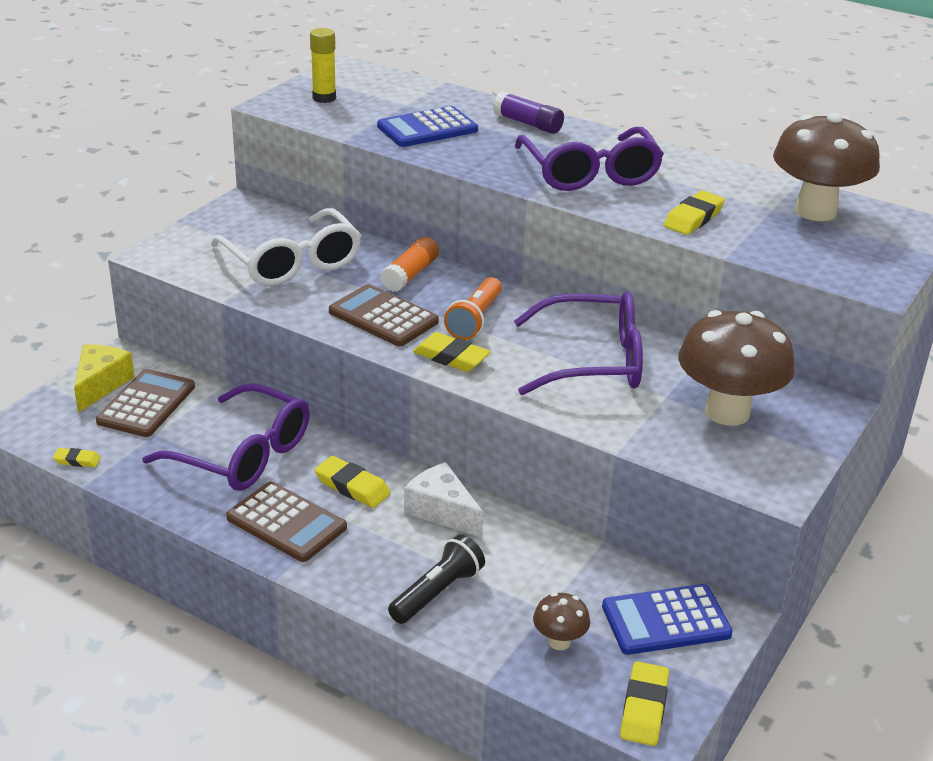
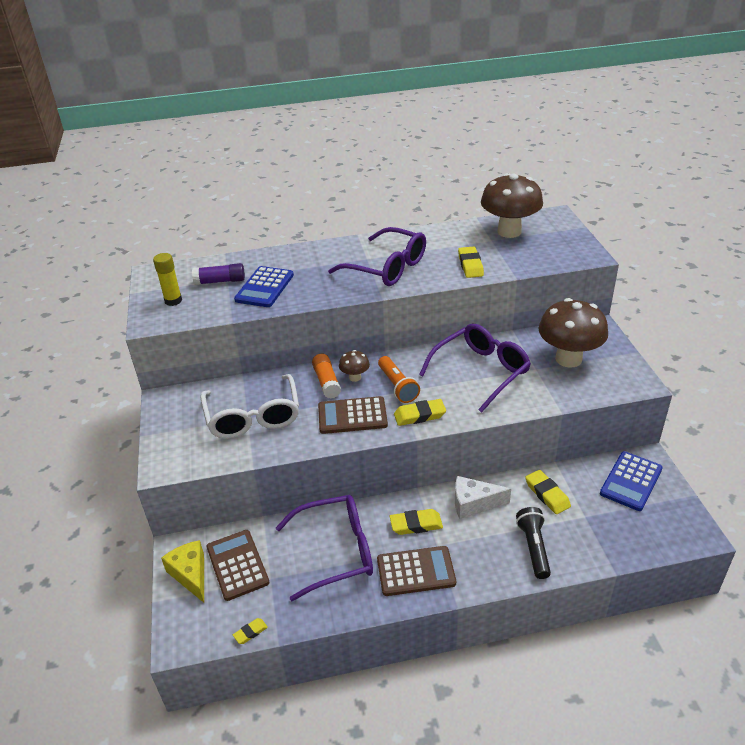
camera: 40 degrees left, 5 degrees up
white glasses [211,208,361,286] -> white glasses turned 60 degrees clockwise [201,374,299,439]
purple glue stick [493,91,564,134] -> purple glue stick moved to [192,263,245,285]
brown mushroom [533,593,590,650] -> brown mushroom moved to [339,350,370,382]
yellow eraser [620,661,669,746] -> yellow eraser moved to [525,470,571,514]

